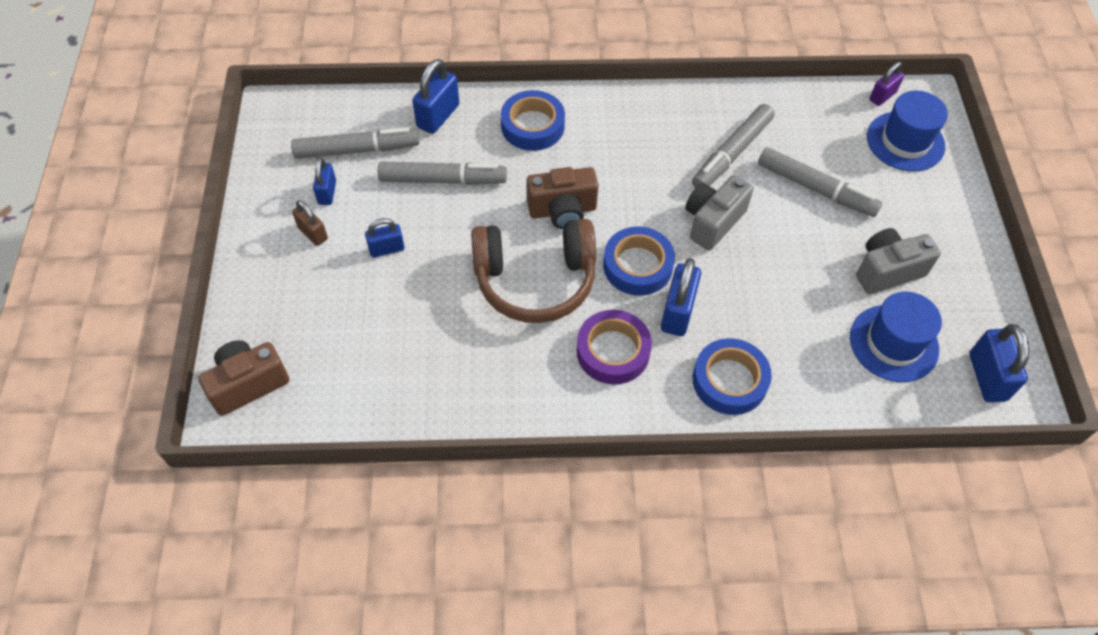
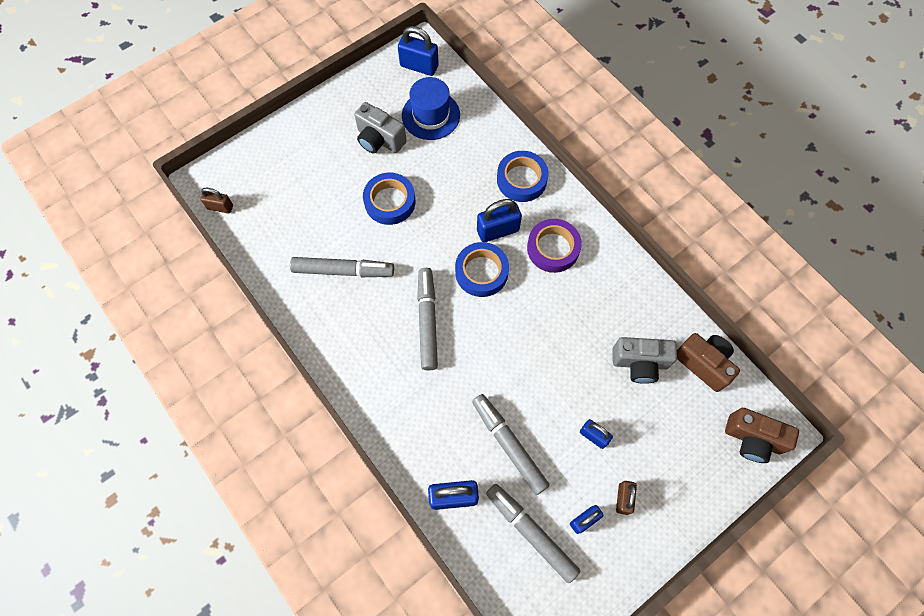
camera: 125 degrees left, 10 degrees up
brown headphones [471,219,596,323] -> none
blue tape [501,90,565,151] -> blue tape moved to [363,173,415,225]
brown camera [527,167,599,229] -> brown camera moved to [677,333,740,392]
grey camera [685,175,754,250] -> grey camera moved to [613,337,677,384]
grey marker [758,147,882,217] -> grey marker moved to [417,268,438,370]
blue hat [867,91,948,172] -> none
purple padlock [869,62,904,106] -> brown padlock [200,188,233,214]
blue padlock [969,324,1029,402] -> blue padlock turned 60 degrees clockwise [398,26,439,76]

